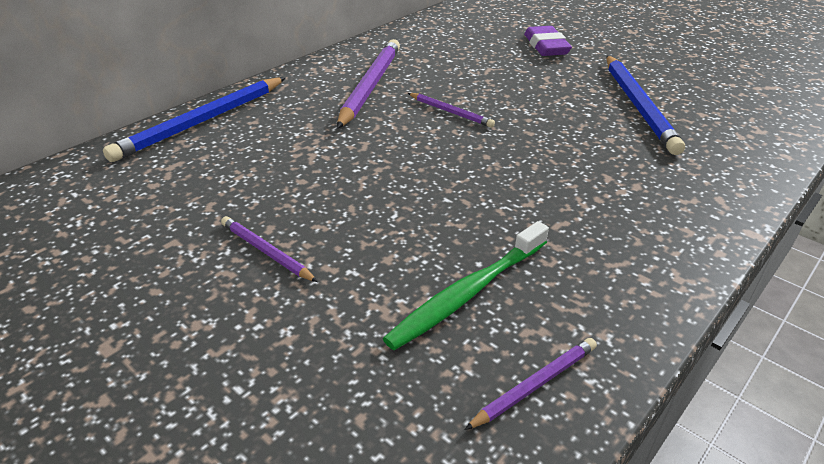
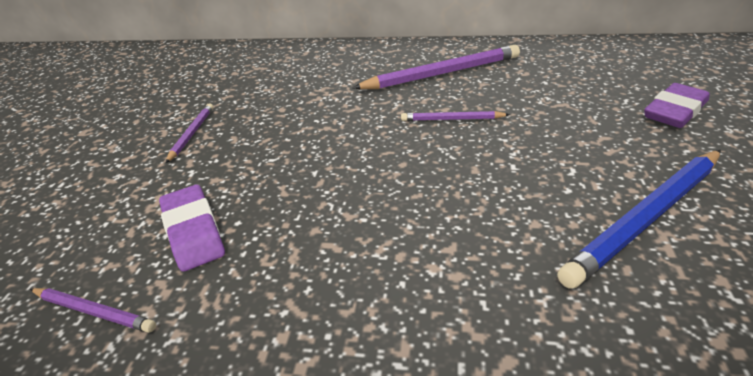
camera: 60 degrees right, 0 degrees up
blue pencil [103,77,286,162] -> none
green toothbrush [383,221,549,351] -> purple eraser [159,185,225,272]
purple pencil [408,93,495,128] -> purple pencil turned 90 degrees clockwise [401,111,510,121]

